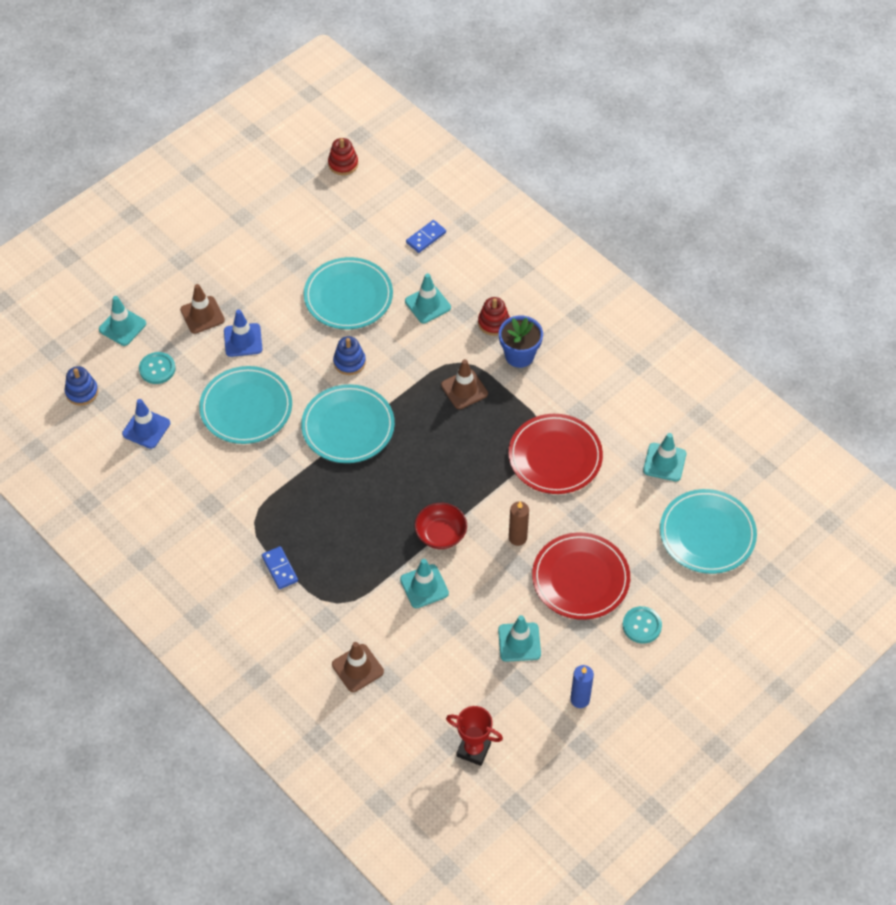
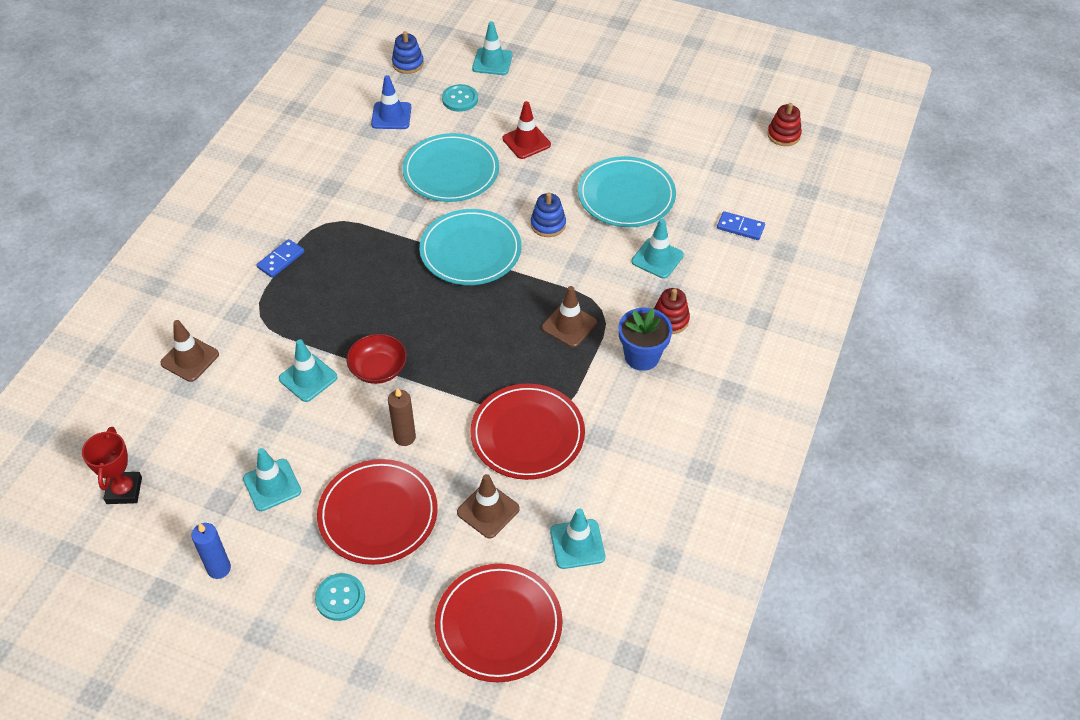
camera: 65 degrees right, 5 degrees down
brown traffic cone [180,284,225,334] -> brown traffic cone moved to [457,474,520,539]
blue traffic cone [224,310,262,357] -> red traffic cone [502,101,551,159]
turquoise plate [660,489,757,574] -> red plate [435,564,563,682]

